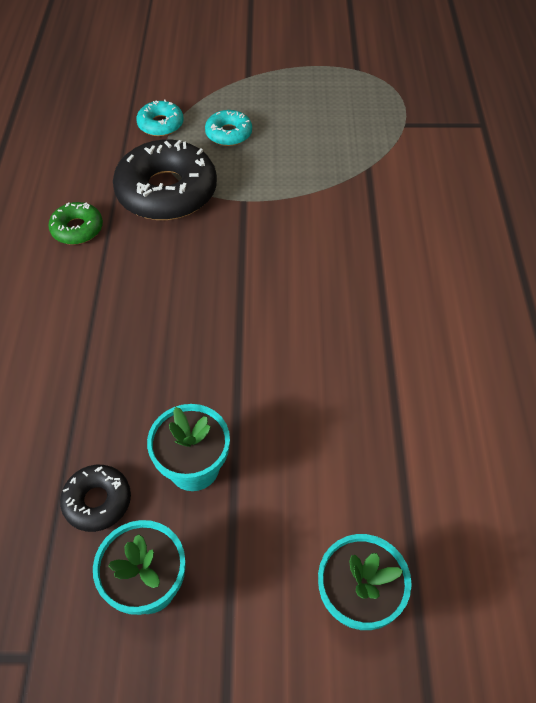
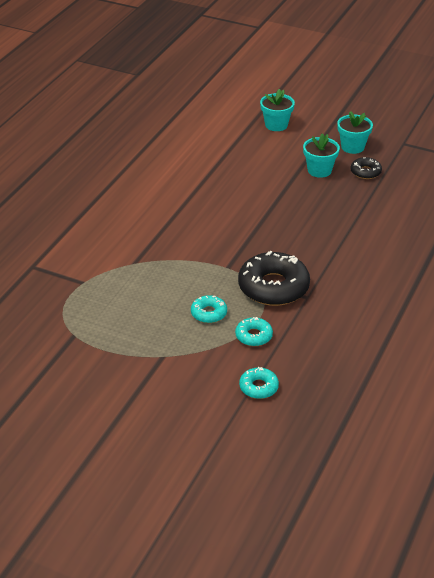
camera: 155 degrees left, 15 degrees down
green donut [48,202,103,245] -> none
none -> turquoise donut [239,367,279,399]

